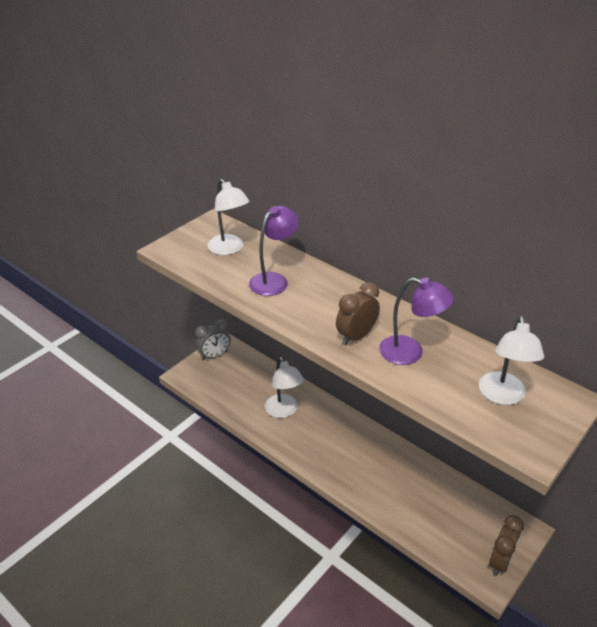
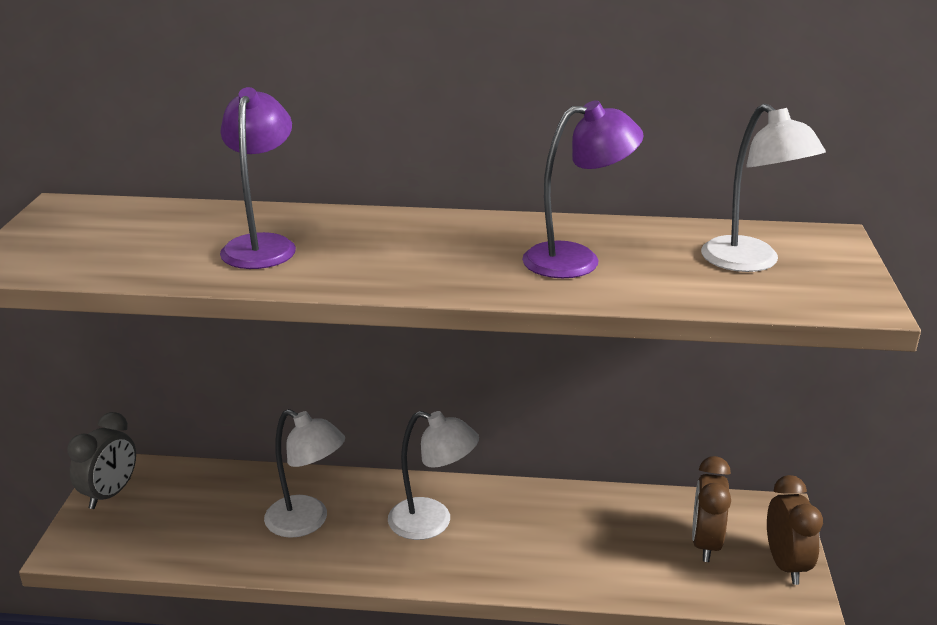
camera: 35 degrees left, 10 degrees down
white lamp [207,179,249,255] -> white lamp moved to [388,411,479,540]
brown clock [336,282,380,345] -> brown clock moved to [692,456,731,562]

